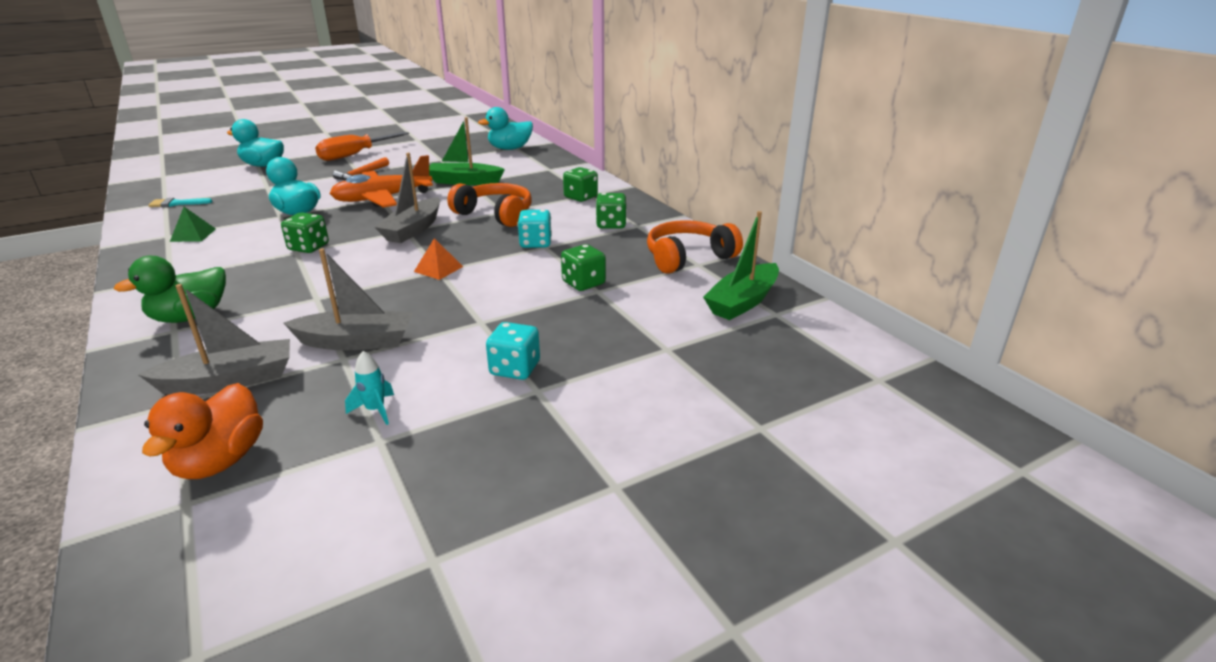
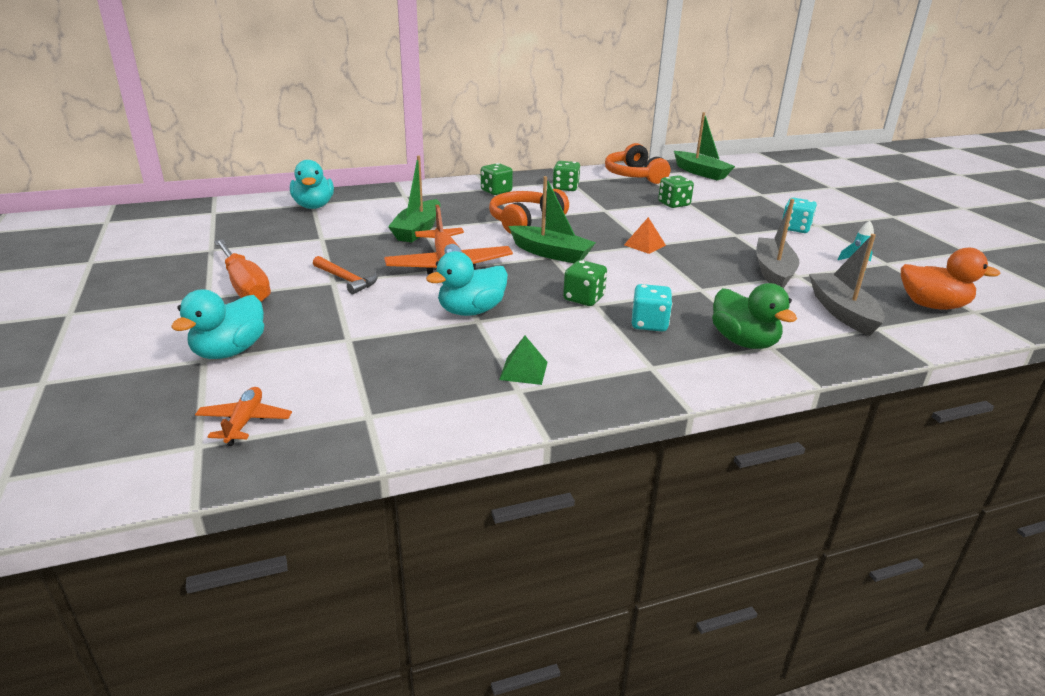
camera: 80 degrees left, 0 degrees up
turquoise brush [148,198,213,207] -> none
grey boat [374,153,440,243] -> green boat [508,176,596,263]
turquoise dice [518,210,552,248] -> turquoise dice moved to [632,284,672,332]
none -> orange plane [195,387,292,446]

